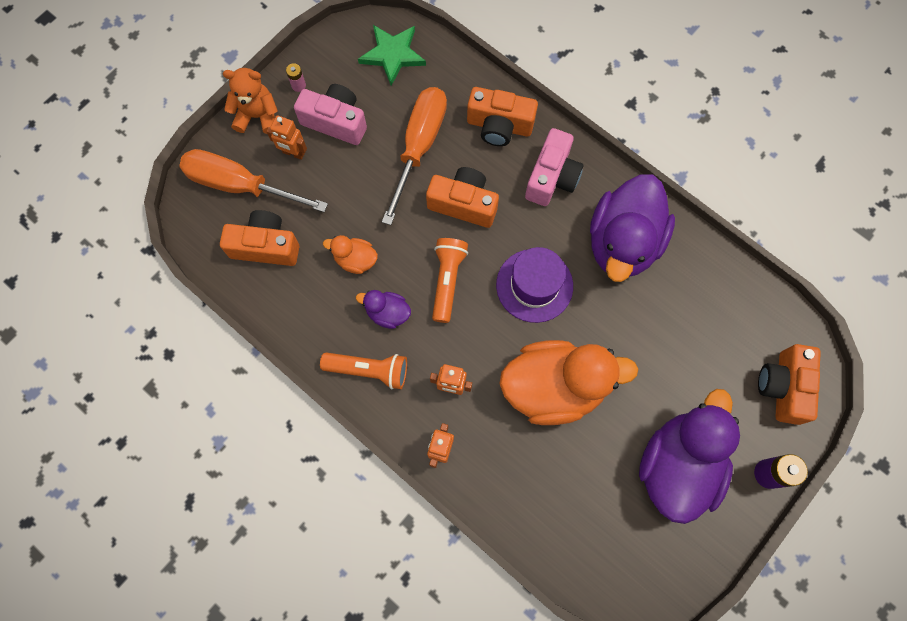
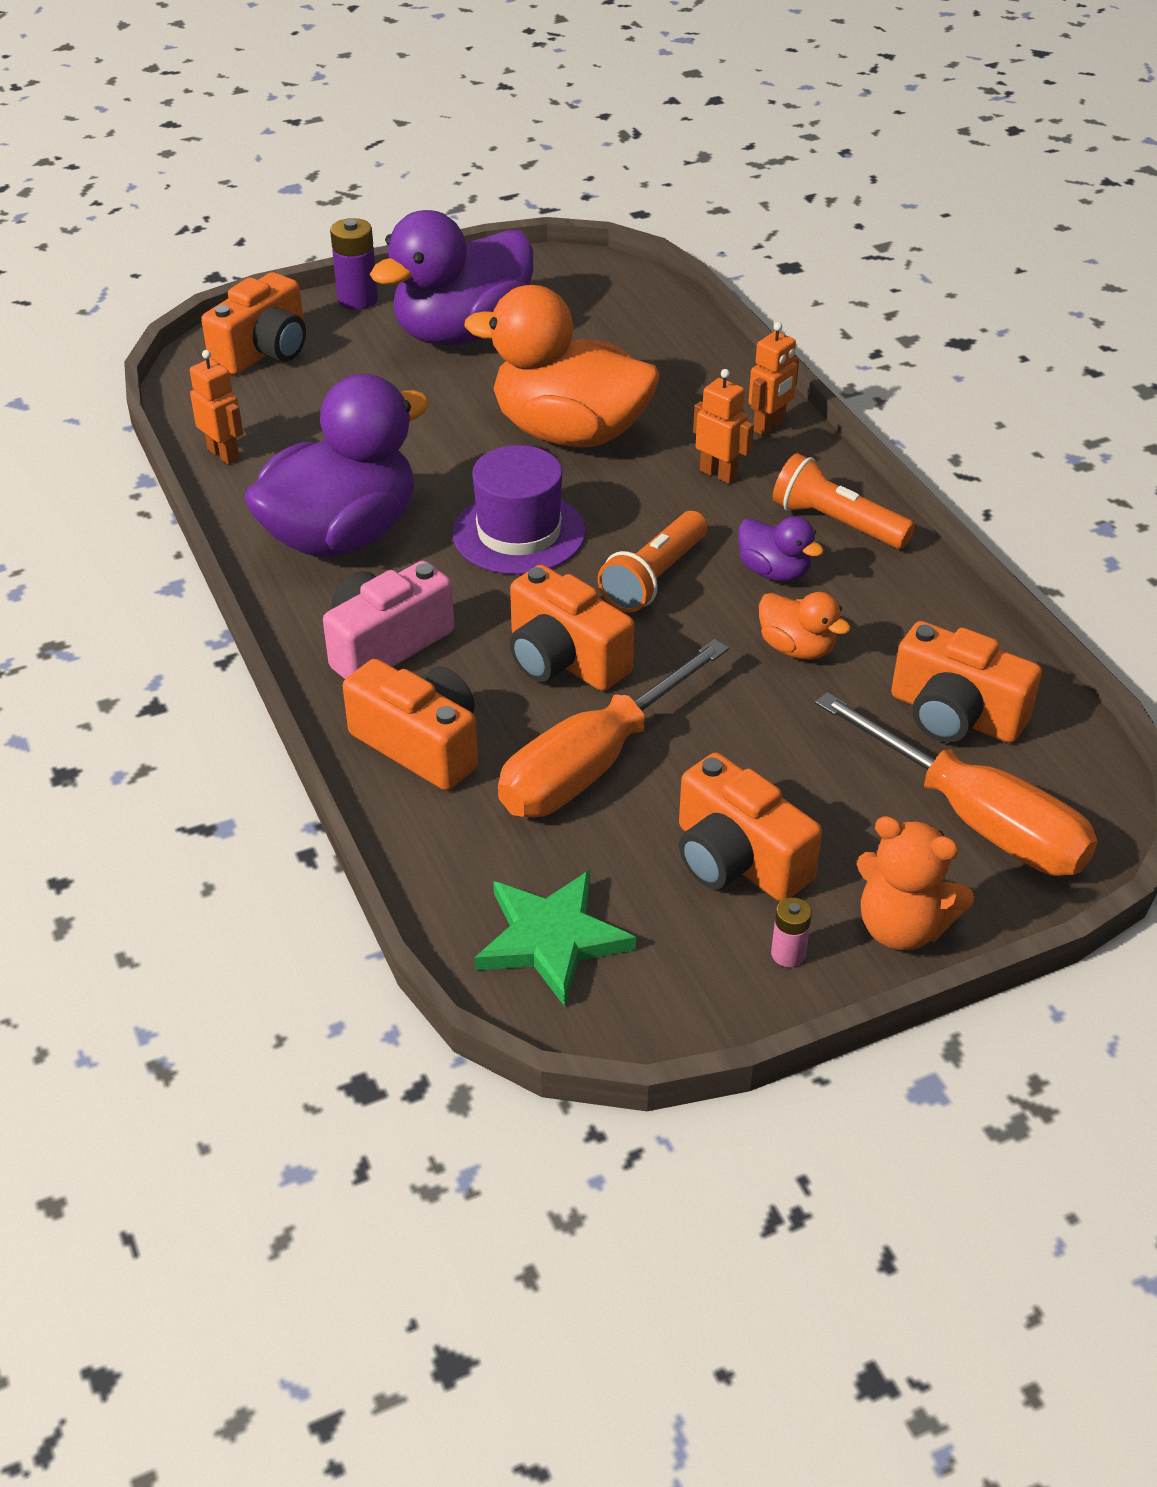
camera: 155 degrees left, 30 degrees down
orange robot [266,115,307,160] -> orange robot moved to [190,350,243,464]
pink camera [294,84,367,145] -> orange camera [679,753,822,902]

